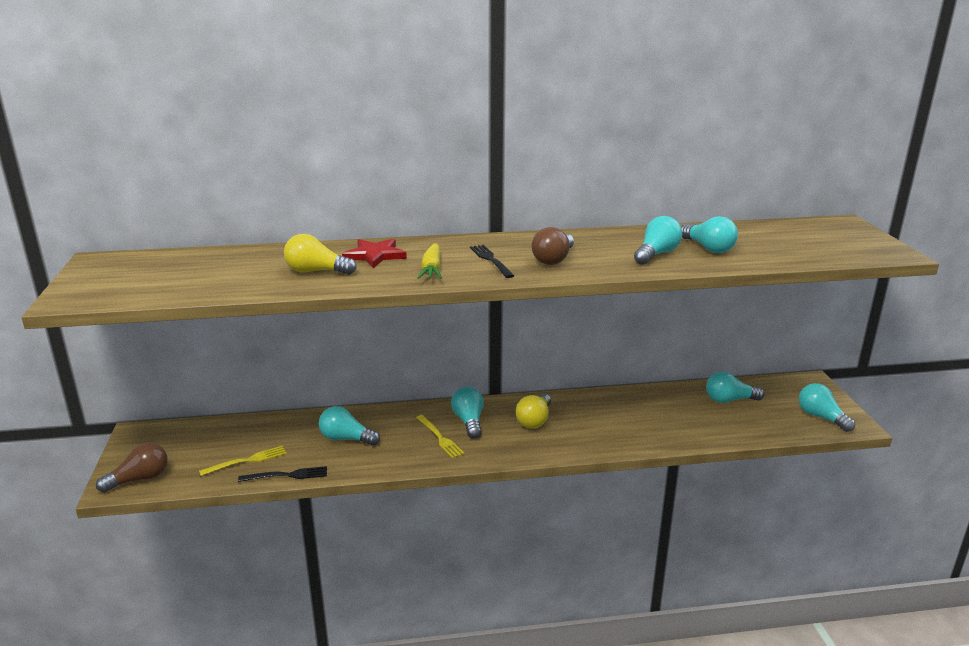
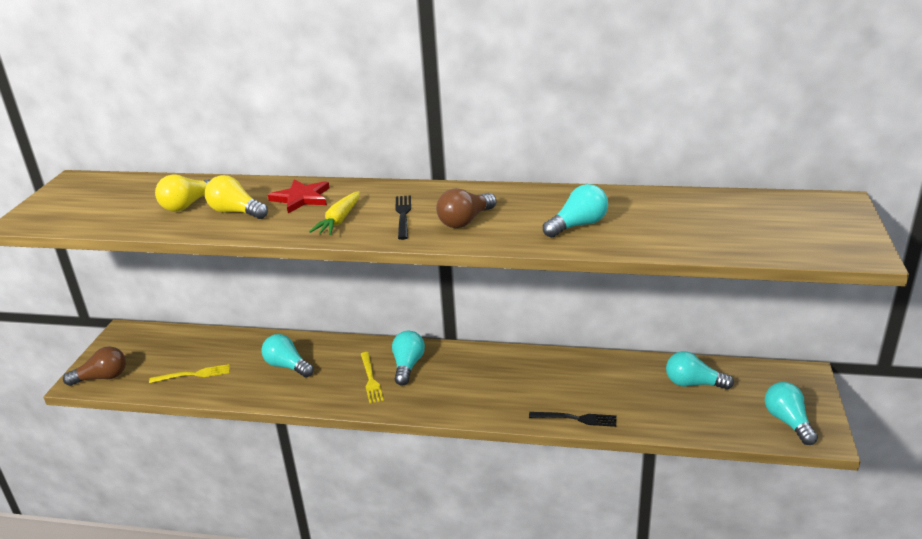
camera: 20 degrees right, 5 degrees up
black fork [238,466,327,482] -> black fork moved to [529,412,616,427]
yellow light bulb [516,393,551,428] -> yellow light bulb moved to [155,174,213,212]
turquoise light bulb [681,216,738,253] -> none

